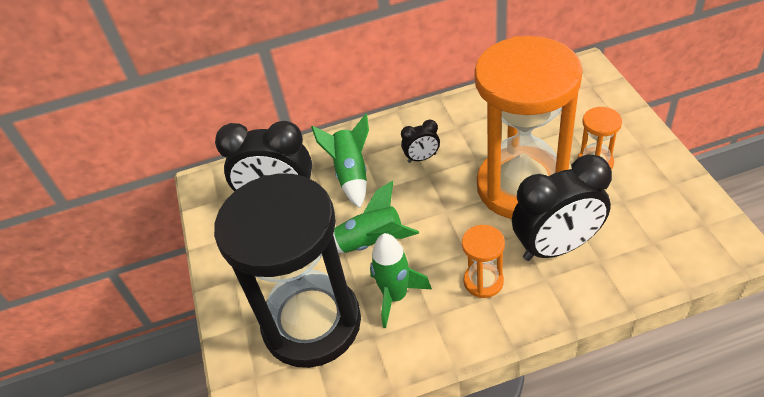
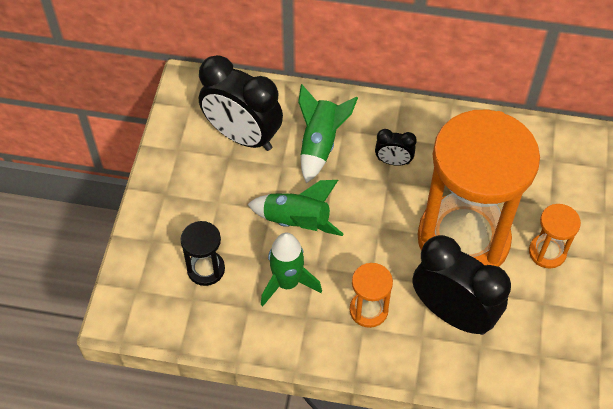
camera: 20 degrees right, 10 degrees up
black hourglass [214,174,361,368] -> black hourglass [180,221,225,286], size x0.40
black clock [512,154,612,261] -> black clock turned 150 degrees counterclockwise [413,235,511,335]

